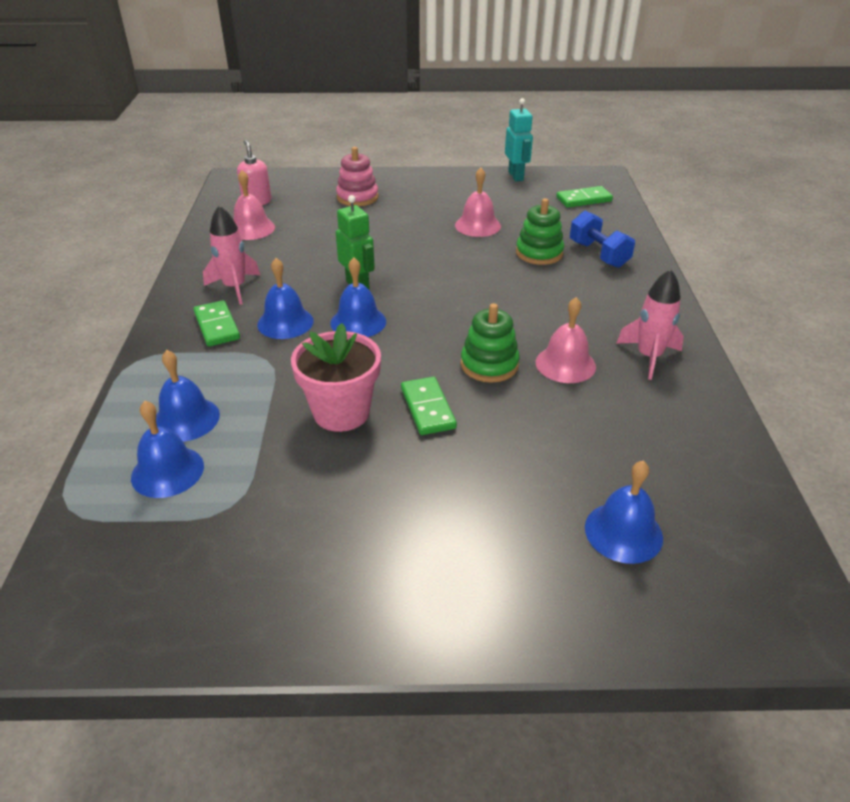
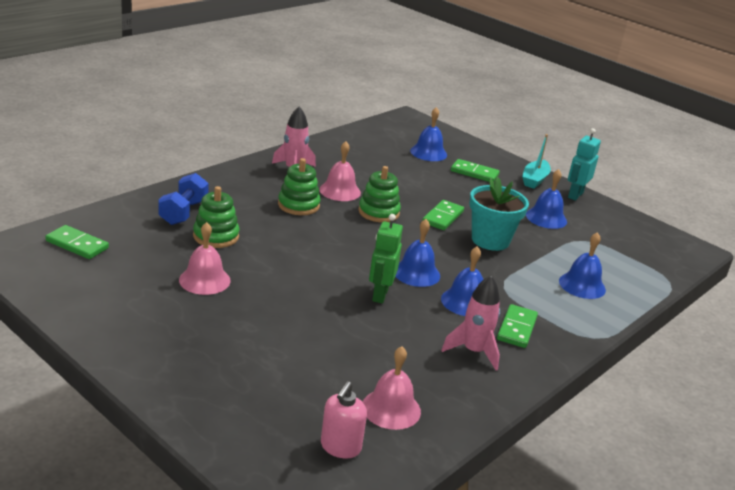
camera: 140 degrees left, 10 degrees down
blue bell [131,401,204,498] -> blue bell moved to [526,169,567,229]
pink flower pot [291,323,381,432] -> turquoise flower pot [469,177,529,251]
pink stacking toy [336,147,379,206] -> none
turquoise robot [505,98,533,181] -> turquoise robot moved to [568,128,601,201]
none -> green stacking toy [278,158,321,215]
none -> green domino [451,159,500,182]
none -> turquoise boat [522,134,551,189]

